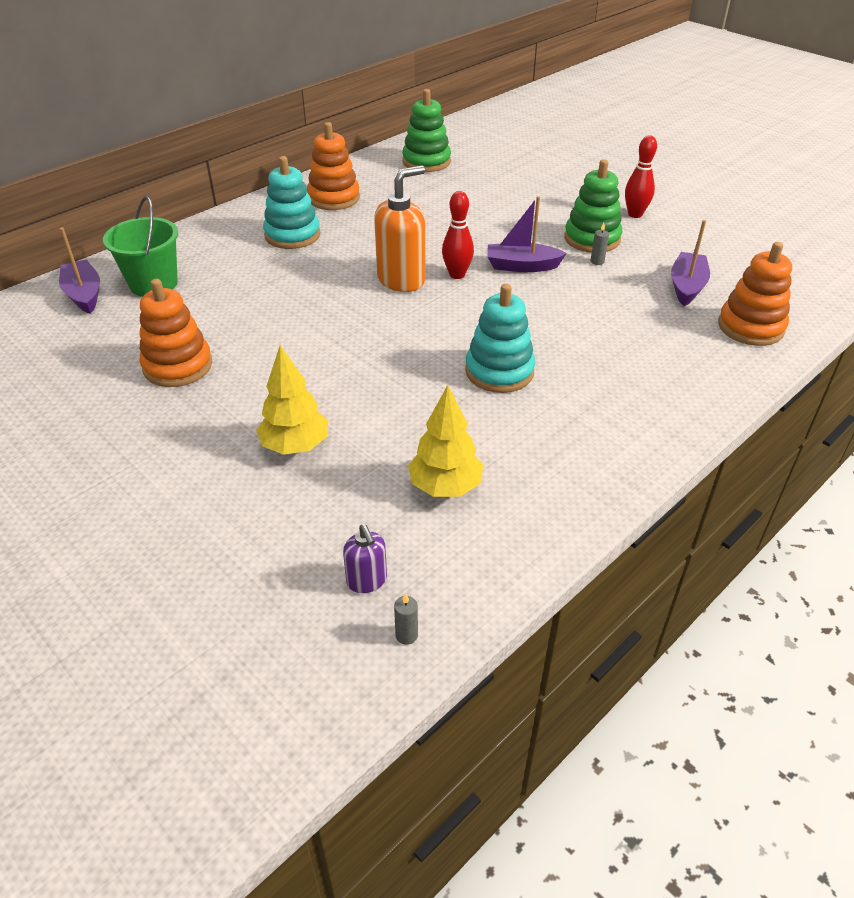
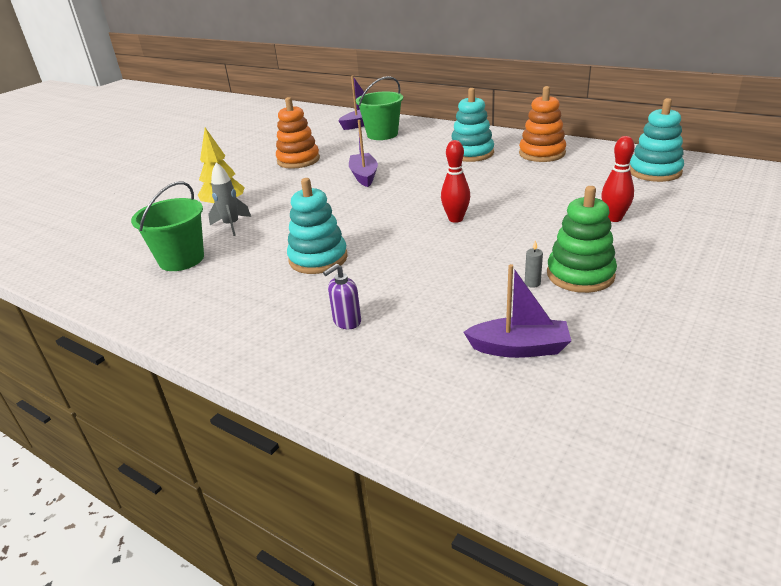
camera: 80 degrees right, 10 degrees down
purple soap dispenser [343,524,387,593] -> purple soap dispenser moved to [323,264,361,329]
orange soap dispenser [374,165,425,292] -> none
grey candle [394,593,418,645] -> none
green stacking toy [402,89,451,172] -> turquoise stacking toy [630,98,684,182]
yellow tree [408,385,483,497] -> green bucket [131,181,204,271]
purple boat [488,196,567,272] -> purple boat moved to [349,120,378,187]
red bowling pin [625,135,657,218] -> red bowling pin moved to [601,136,635,222]
orange stacking toy [718,242,792,346] -> none
none -> grey rocket [208,162,251,236]

